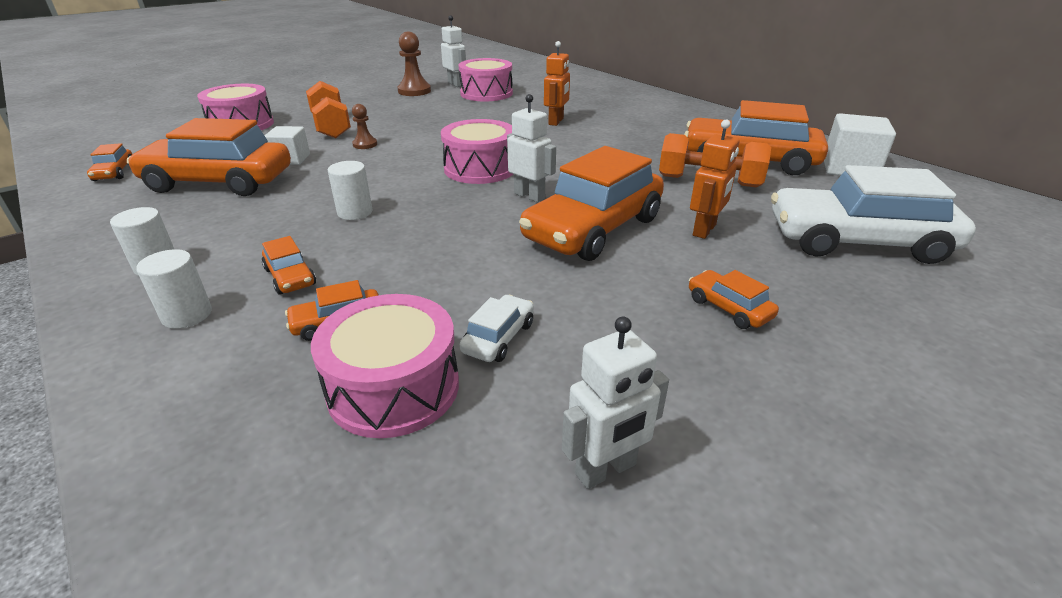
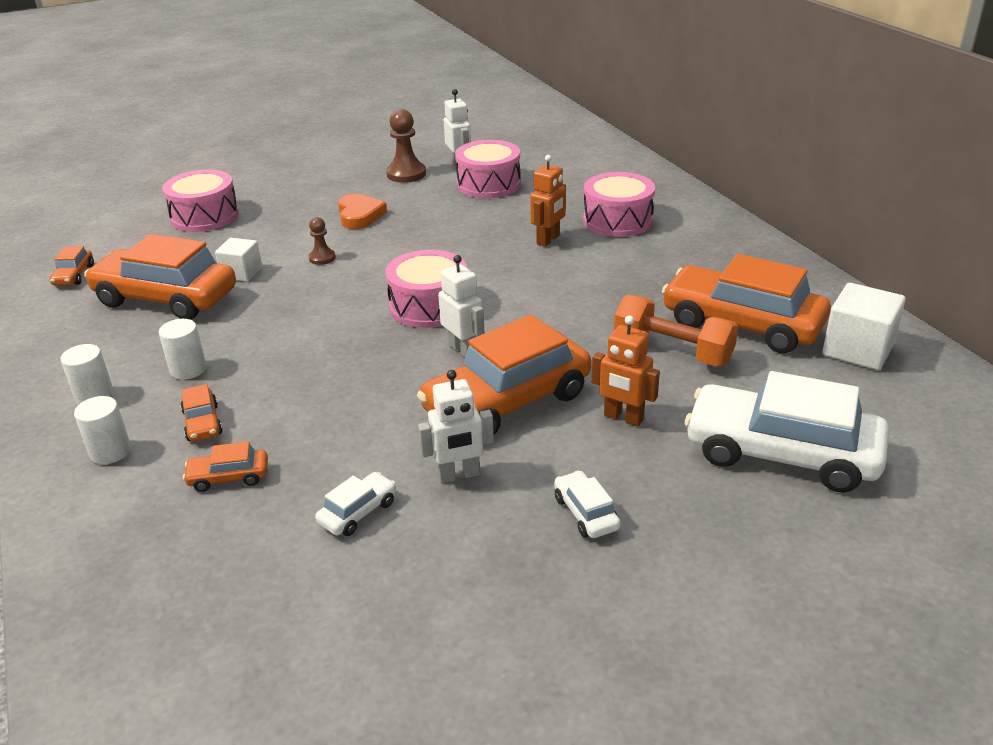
camera: 15 degrees right, 0 degrees up
orange dumbbell [306,81,351,138] -> none
pink drum [311,294,459,438] -> pink drum moved to [583,172,655,237]
white cylinder [328,161,373,220] -> white cylinder moved to [159,319,206,380]
white robot [562,316,669,489] -> white robot moved to [418,370,494,483]
orange car [689,270,779,329] -> white car [554,470,621,538]
orange robot [690,119,739,239] -> orange robot turned 75 degrees clockwise [592,316,660,427]
none -> orange heart [338,194,387,229]

